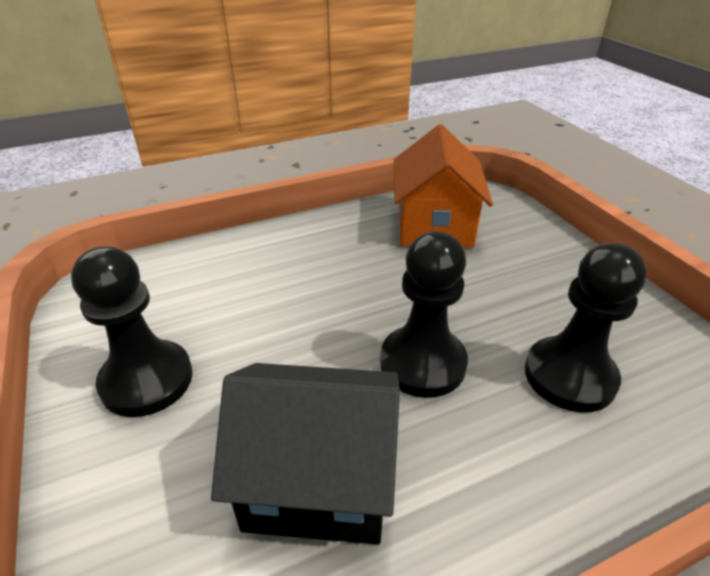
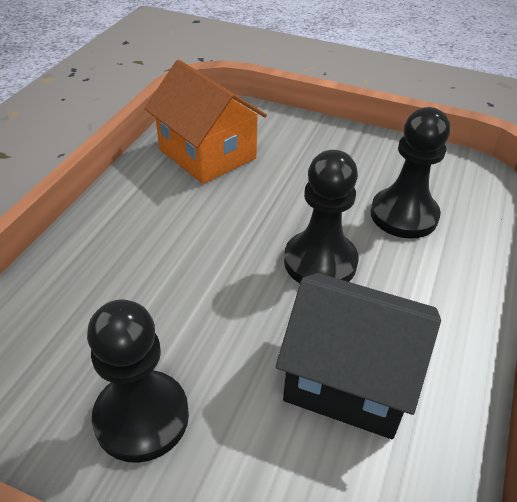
camera: 45 degrees left, 5 degrees up
black house [211,363,400,545] -> black house turned 60 degrees clockwise [276,273,441,439]

